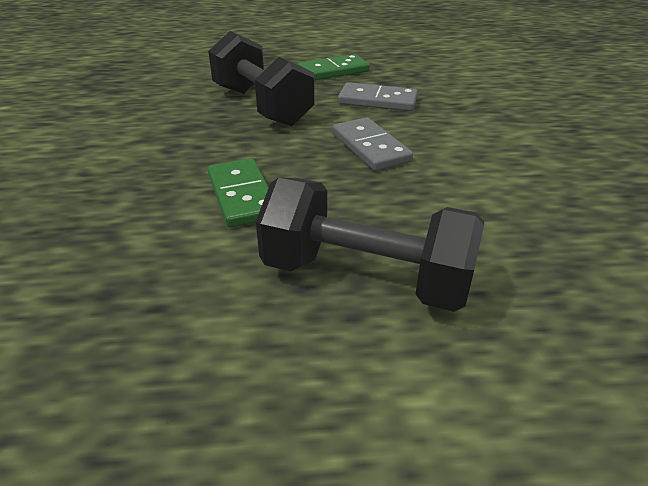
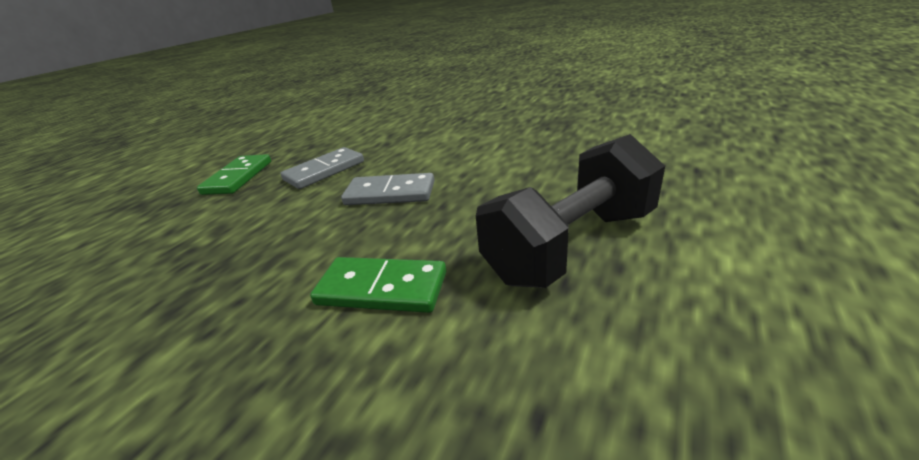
camera: 55 degrees left, 5 degrees down
black dumbbell [208,31,315,126] -> none

